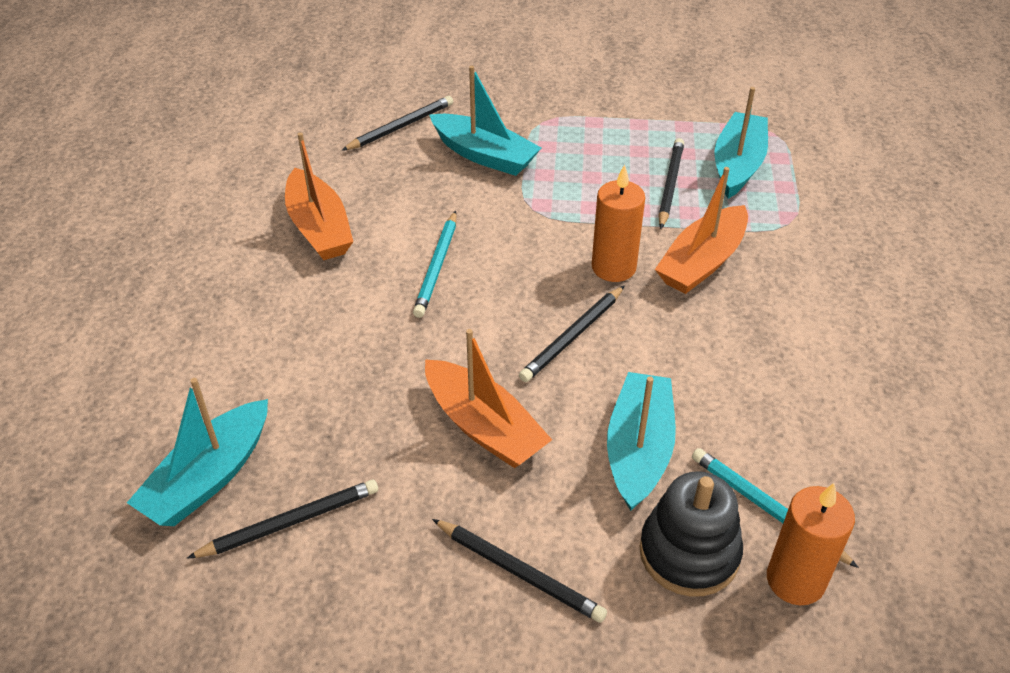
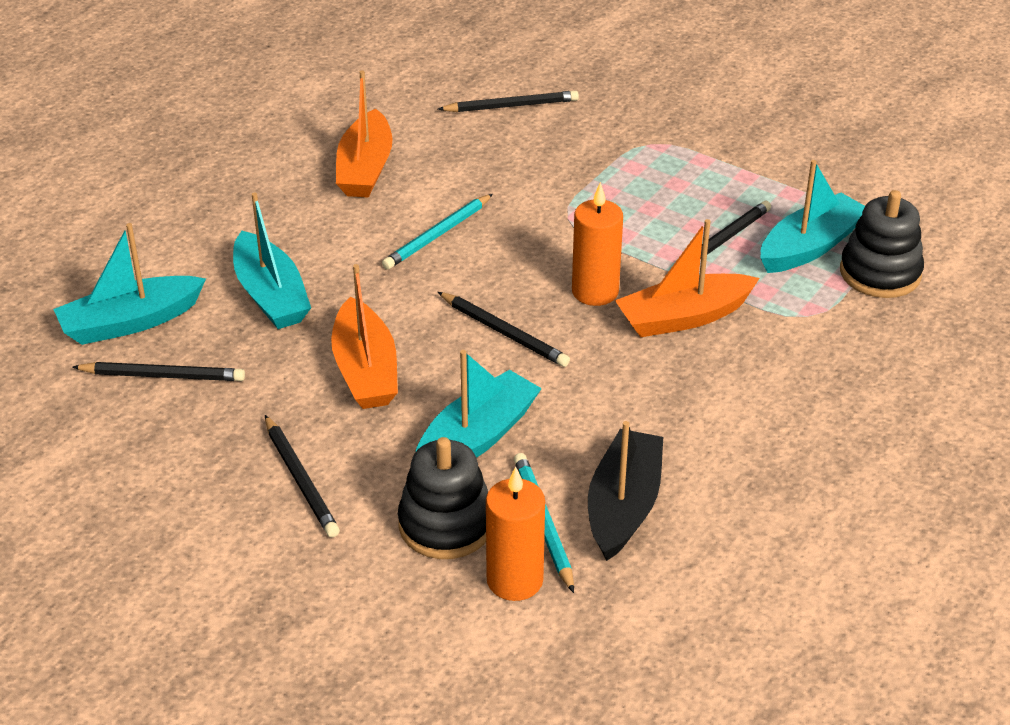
camera: 30 degrees right, 5 degrees down
turquoise boat [429,66,541,176] -> turquoise boat moved to [233,192,311,329]
black pencil [519,286,624,382] -> black pencil turned 120 degrees counterclockwise [438,292,570,367]
none -> black boat [588,421,663,561]
none -> black stacking toy [840,190,924,298]

